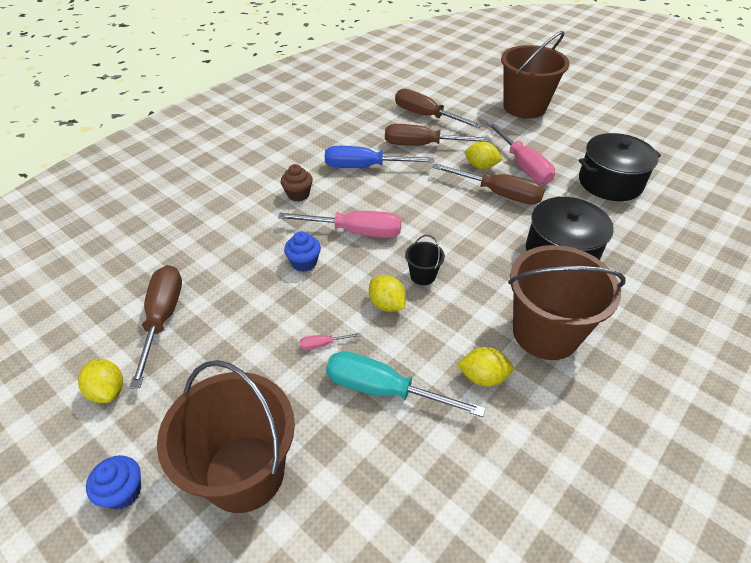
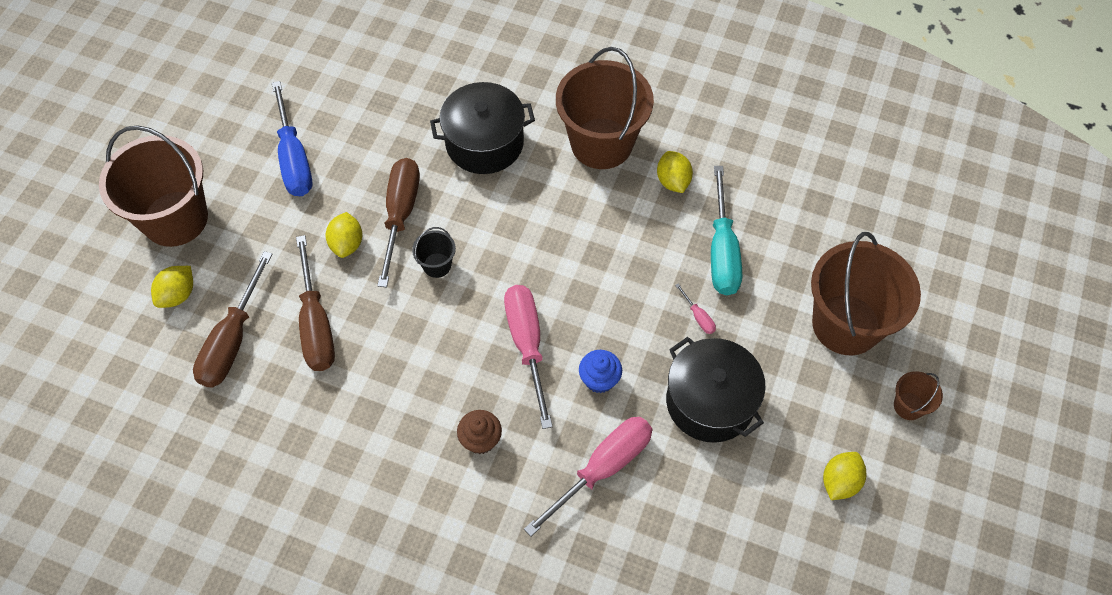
camera: 110 degrees left, 15 degrees up
blue cupcake [86,455,141,510] -> brown bucket [894,371,943,420]
brown screwdriver [129,265,182,388] -> none
blue screwdriver [325,146,434,168] -> blue screwdriver moved to [272,81,312,196]
yellow lemon [369,275,406,312] -> yellow lemon moved to [151,266,193,308]
black bucket [405,235,445,285] -> black bucket moved to [412,227,456,278]
pink screwdriver [487,122,555,184] -> pink screwdriver moved to [524,417,652,537]
black pot [579,133,661,201] -> black pot moved to [666,337,765,443]

